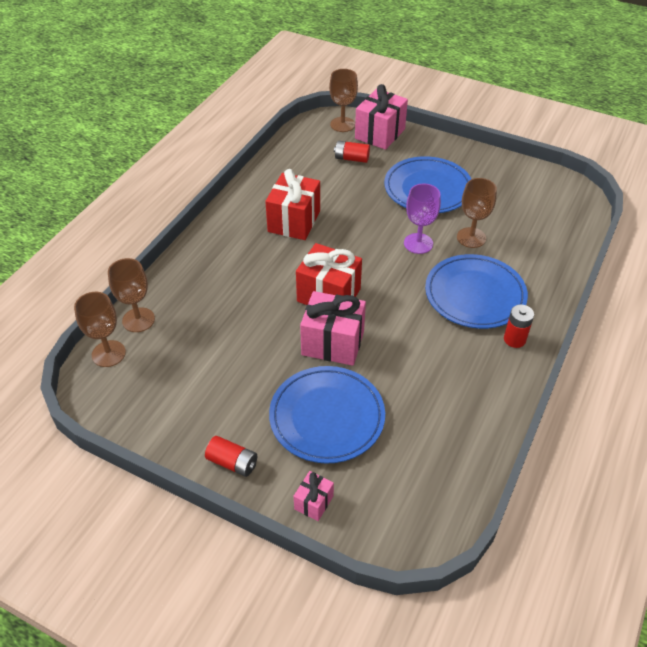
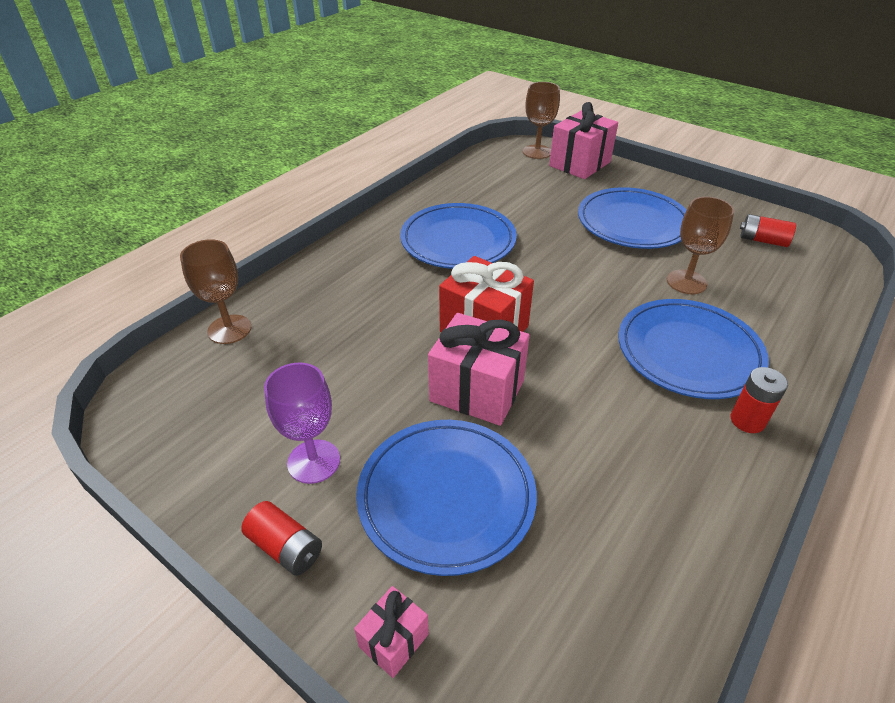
camera: 10 degrees right, 5 degrees down
brown goblet [74,292,126,367] -> none
red gift [265,169,320,240] -> blue plate [400,203,517,269]
red battery [334,141,370,163] -> red battery moved to [740,214,796,247]
purple goblet [404,184,441,254] -> purple goblet moved to [264,362,340,484]

